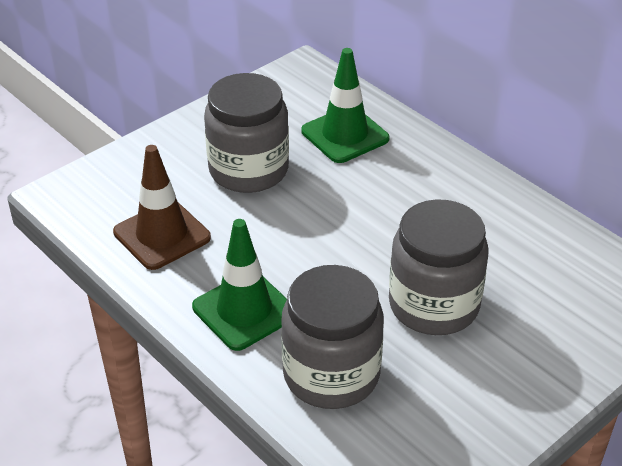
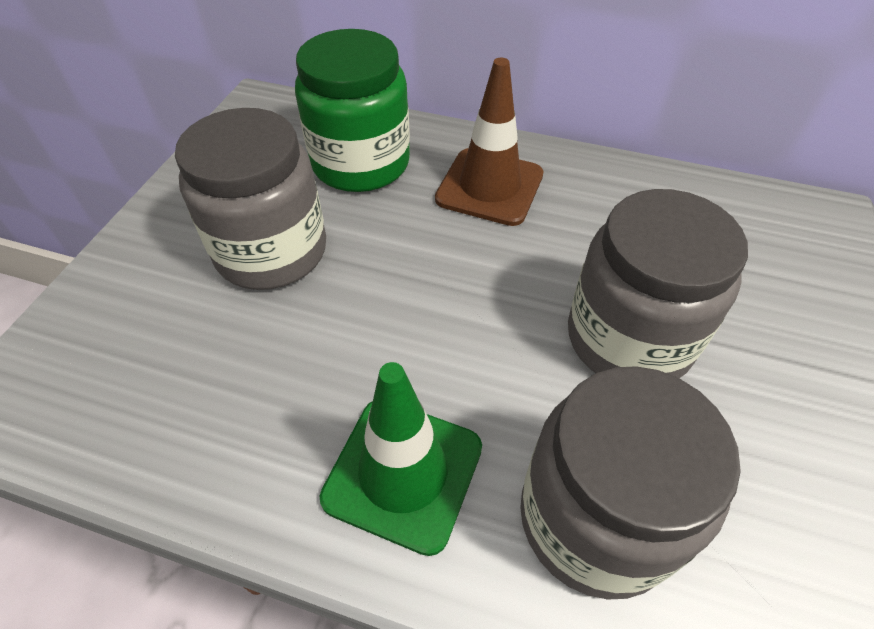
camera: 30 degrees left, 10 degrees up
brown traffic cone [113,145,211,270] -> brown traffic cone moved to [435,57,543,226]
green traffic cone [301,48,389,163] -> green jar [295,29,410,192]

